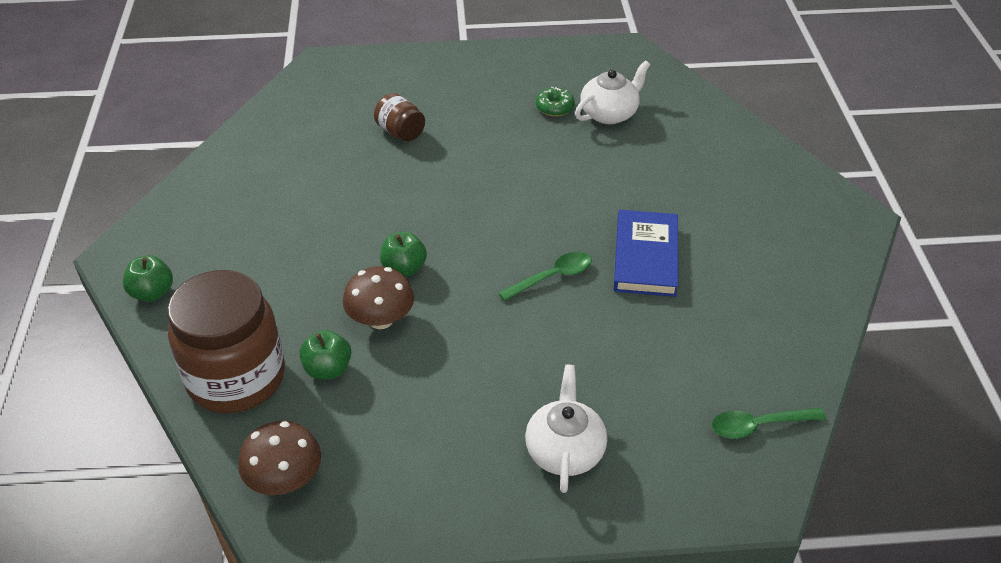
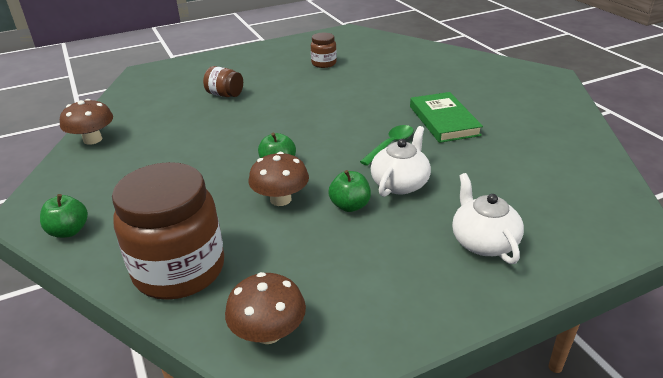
camera: 20 degrees left, 10 degrees down
green apple [299,330,351,380] -> green apple moved to [328,170,371,212]
green donut [536,86,575,117] -> brown jar [311,33,337,68]
white teapot [575,61,650,124] -> white teapot moved to [371,126,431,197]
blue book [614,210,678,297] -> green book [410,92,483,143]
green spoon [712,408,826,439] -> none
none -> brown mushroom [60,99,113,145]

